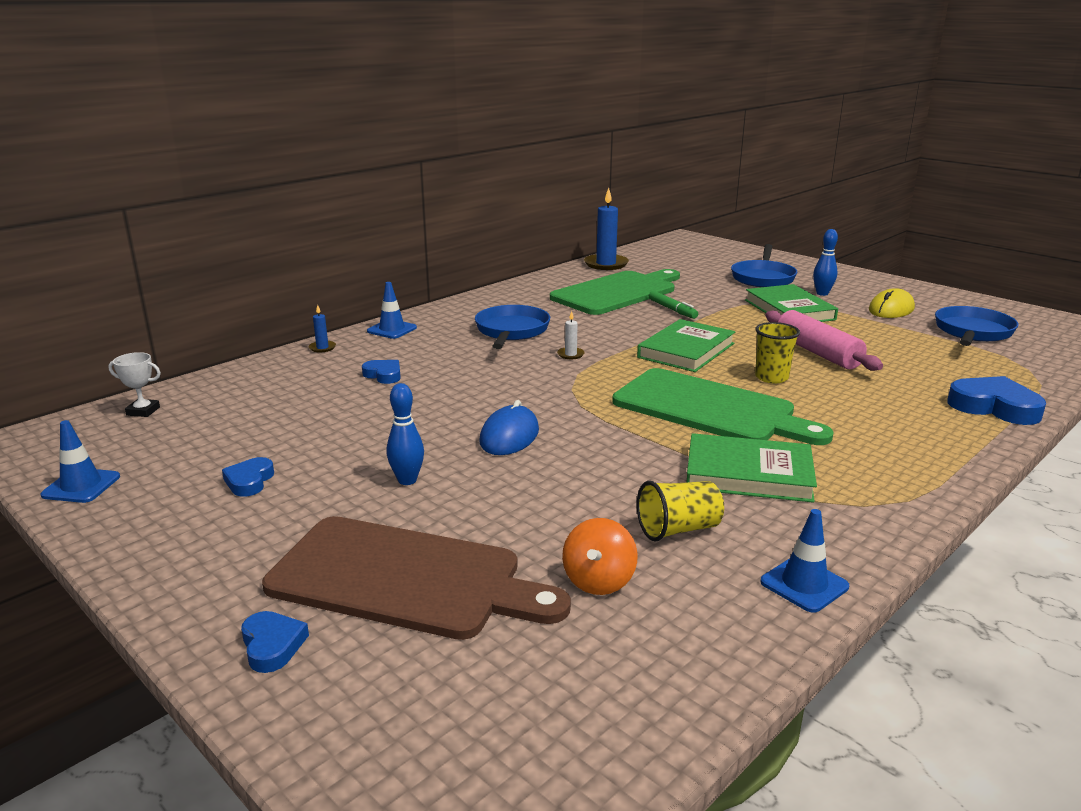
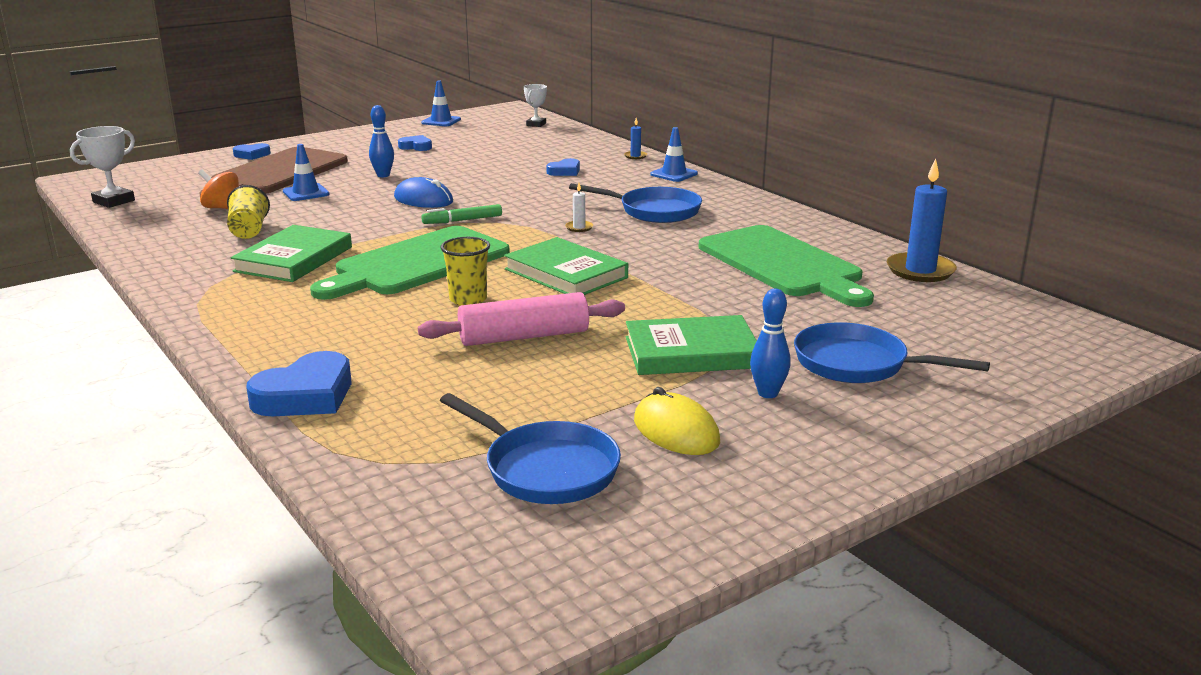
camera: 100 degrees right, 0 degrees up
green marker [649,291,698,319] -> green marker moved to [421,204,502,224]
blue traffic cone [760,509,849,613] -> blue traffic cone moved to [283,144,330,201]
none -> white trophy [70,126,135,208]

